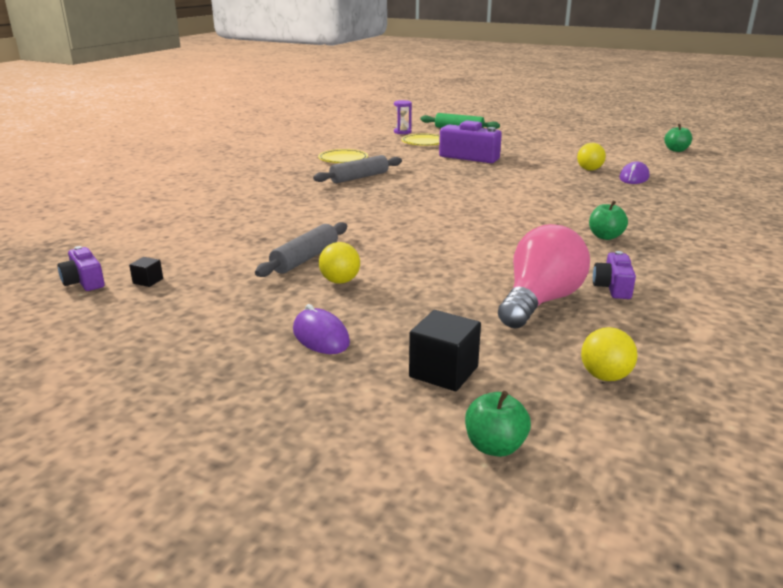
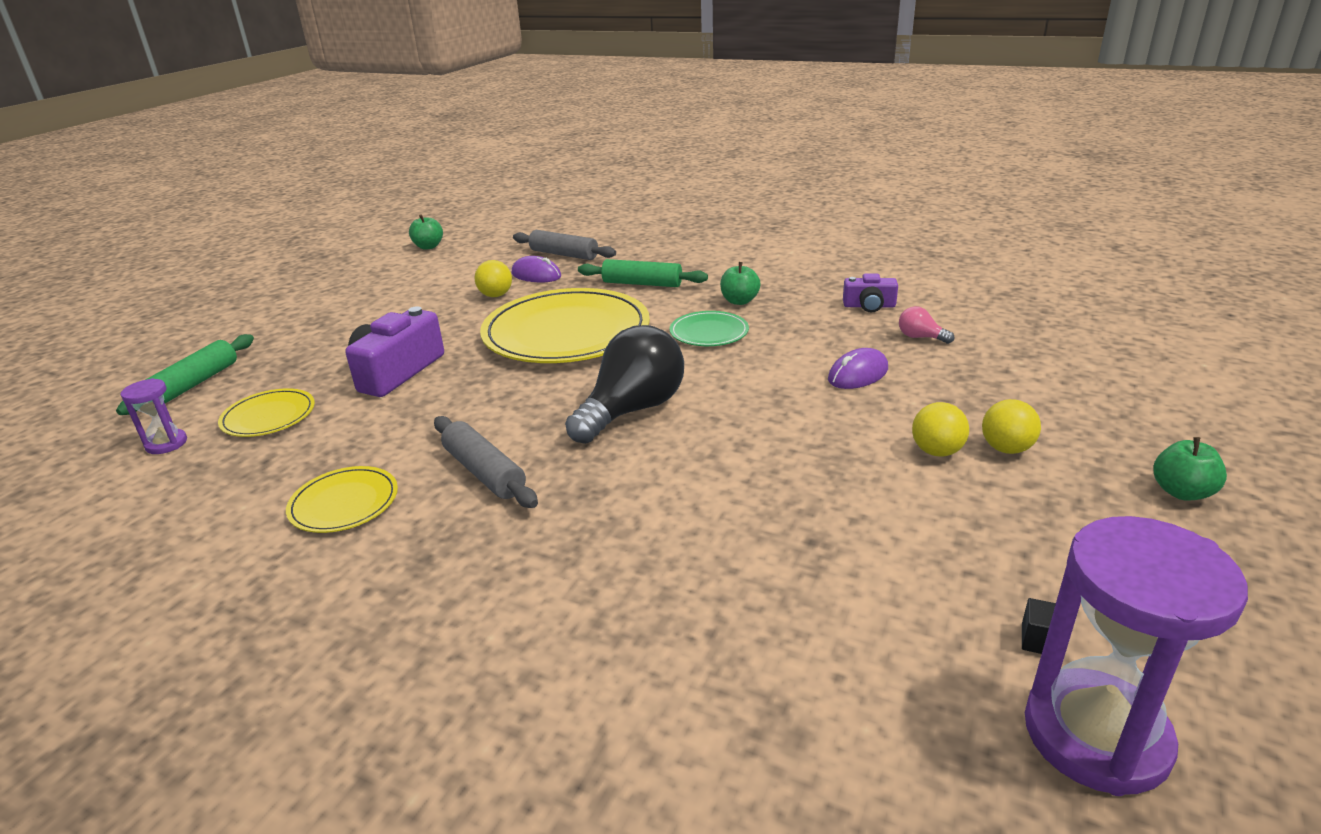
camera: 90 degrees left, 5 degrees up
purple camera [58,246,105,291] -> purple hourglass [1025,516,1248,796]
grey rolling pin [255,222,347,277] -> grey rolling pin moved to [513,230,616,260]
purple mouse [293,304,350,354] -> purple mouse moved to [828,348,888,389]
black cube [409,310,481,391] -> none
green apple [465,391,531,457] -> green apple moved to [1154,437,1227,500]
pink light bulb [498,224,590,328] -> pink light bulb [899,306,954,344], size x0.43
yellow ball [581,327,638,381] -> yellow ball moved to [982,399,1041,454]
none -> yellow plate [480,288,650,363]
none -> black light bulb [565,325,684,444]
none -> green rolling pin [578,259,708,287]
none -> green plate [669,311,749,346]

